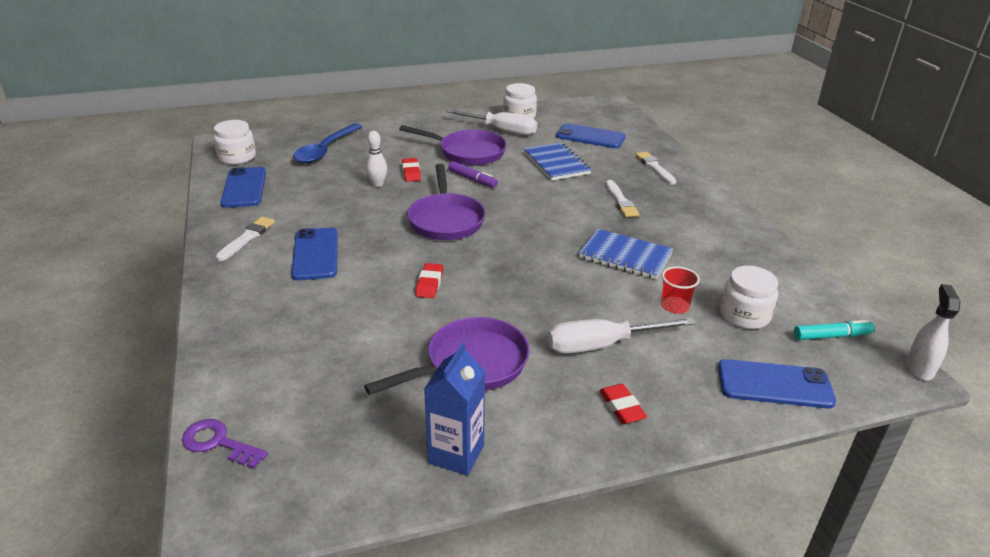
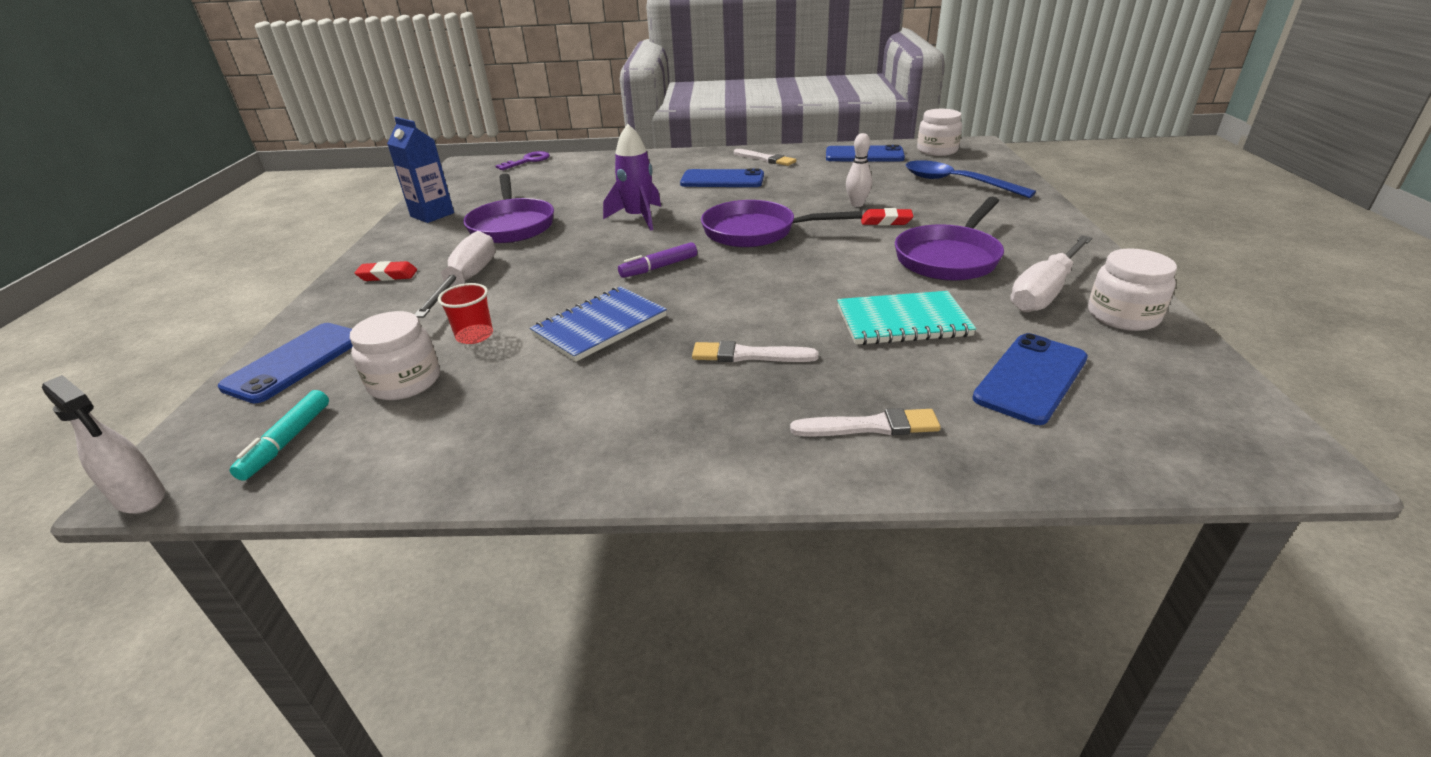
camera: 110 degrees right, 0 degrees up
red eraser [415,263,443,298] -> purple rocket [603,124,661,231]
purple marker [448,161,498,188] -> purple marker moved to [618,242,697,278]
blue notebook [524,142,591,181] -> turquoise notebook [837,291,976,345]

